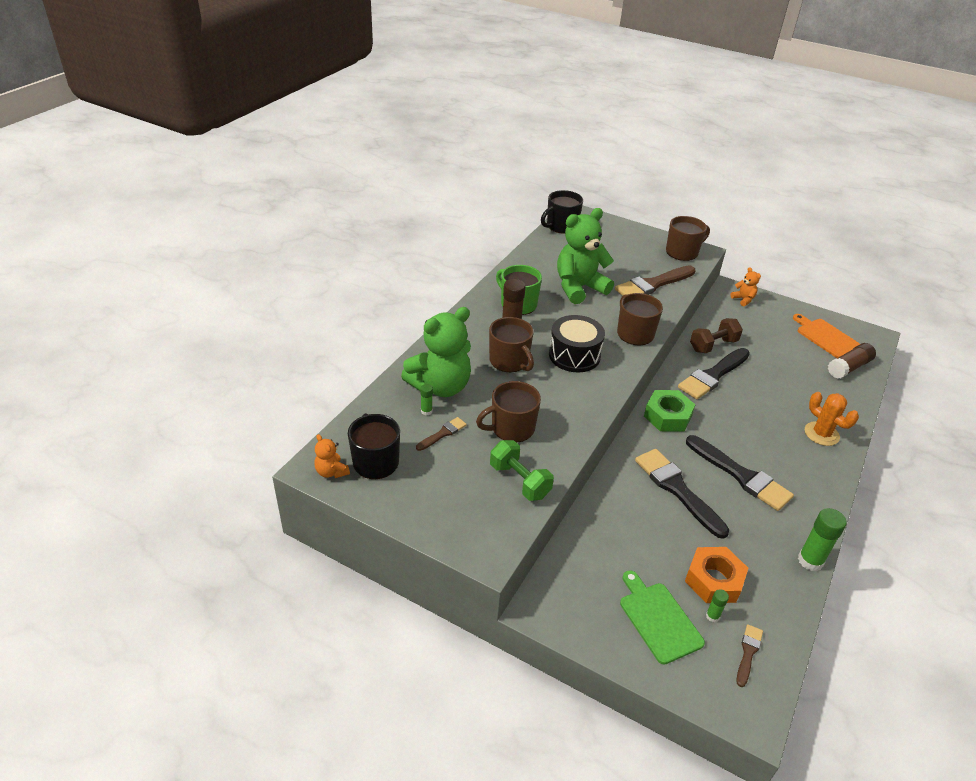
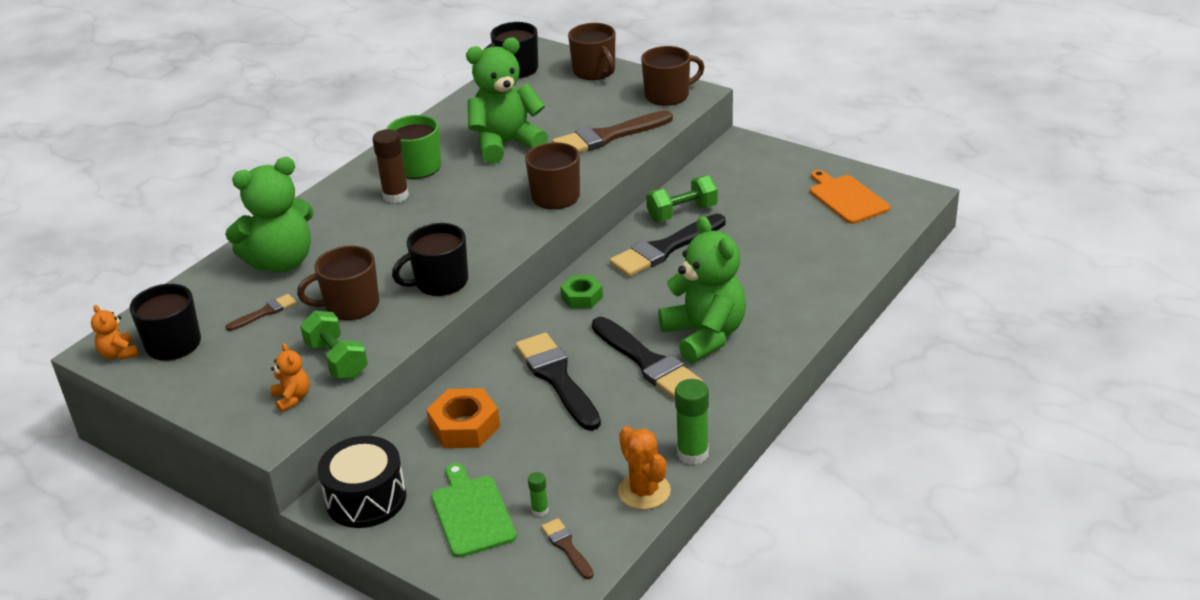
camera: 10 degrees right, 5 degrees down
green glue stick [420,384,433,415] -> none
brown mug [489,317,534,372] -> brown mug moved to [568,23,615,80]
black drum [549,315,605,372] -> black drum moved to [318,436,406,528]
green nut [644,390,695,432] -> green nut [560,275,603,309], size x0.66
orange nut [685,547,748,603] -> orange nut moved to [426,388,500,448]
brown dumbbell [690,318,743,353] -> green dumbbell [646,175,718,221]
orange teddy bear [730,267,761,306] -> orange teddy bear moved to [270,343,310,412]
brown brush [736,624,763,687] -> brown brush turned 60 degrees counterclockwise [541,518,594,579]
orange cactus [805,392,859,446] -> orange cactus moved to [618,426,671,510]
brown glue stick [828,343,876,379] -> none
none -> black mug [392,223,468,296]
none -> green teddy bear [658,216,746,363]

